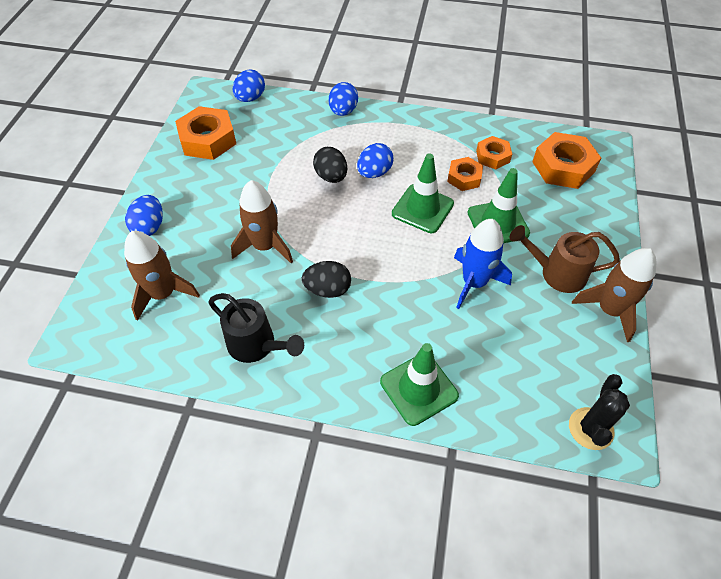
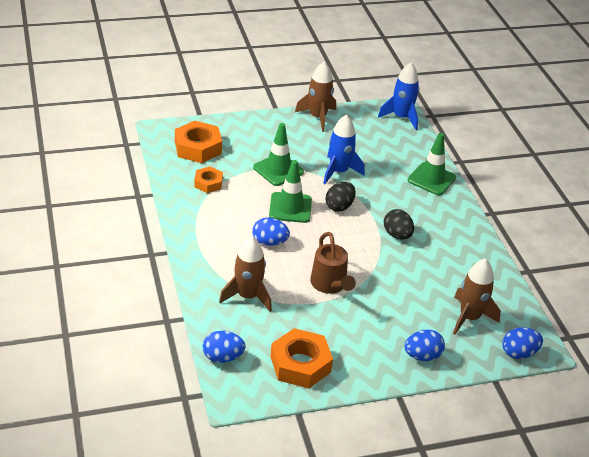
camera: 120 degrees left, 15 degrees down
black watering can [209,293,304,363] -> none
brown rocket [231,180,293,263] -> brown rocket moved to [219,236,272,312]
black egg [313,147,347,183] -> black egg moved to [325,182,356,212]
blue egg [329,82,358,116] -> blue egg moved to [502,327,543,359]
orange nut [447,157,483,191] -> none
brown watering can [510,225,620,293] -> brown watering can moved to [310,232,356,294]
black cactus [569,374,630,450] -> blue rocket [378,63,419,130]

